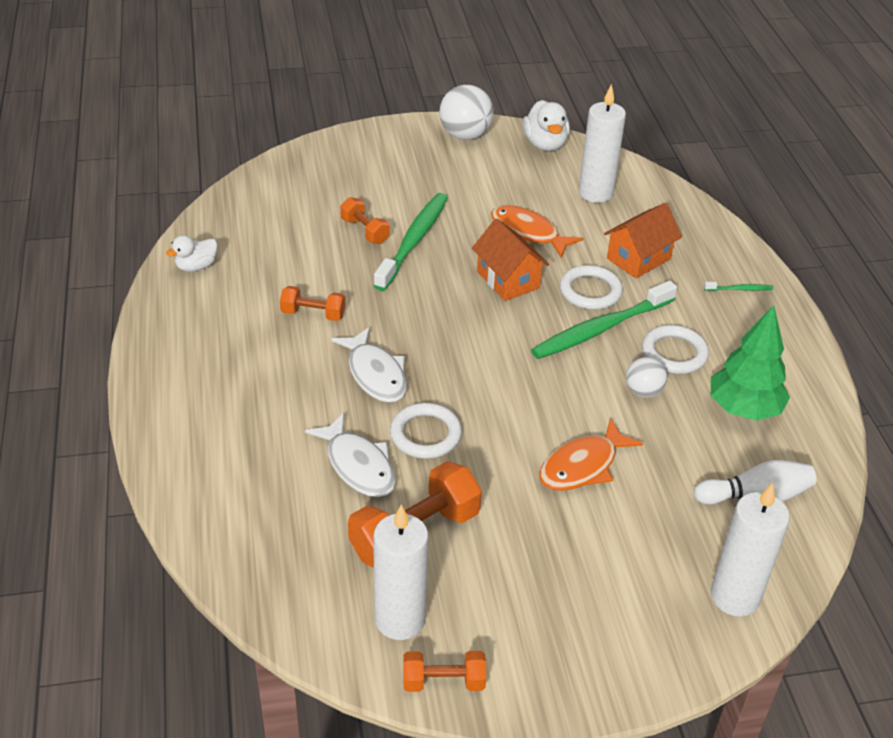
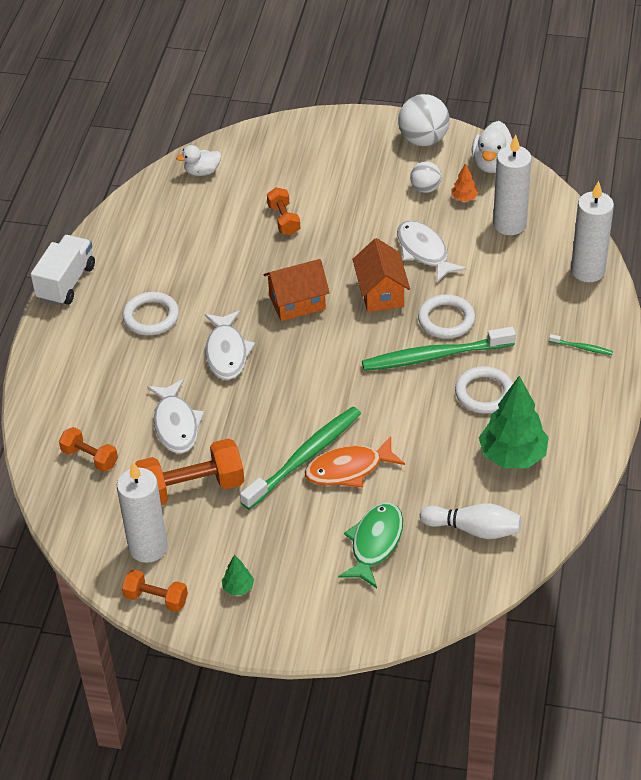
camera: 25 degrees right, 5 degrees up
white duck [166,235,217,272] -> white duck moved to [176,145,221,176]
orange dumbbell [280,286,345,321] -> orange dumbbell moved to [59,427,118,472]
green toothbrush [373,193,448,291] -> green toothbrush moved to [240,407,361,510]
white ring [390,403,462,459] -> white ring moved to [122,292,179,335]
orange fish [491,205,583,258] -> white fish [397,220,466,283]
orange house [604,203,682,278] -> orange house moved to [264,259,330,321]
white ball [626,357,667,398] -> white ball moved to [410,161,442,193]
white candle [711,483,790,617] -> white candle moved to [571,181,614,282]
none -> white truck [31,235,95,306]
none -> green tree [222,555,254,595]
none -> green fish [338,502,403,588]
none -> orange tree [451,163,478,202]

